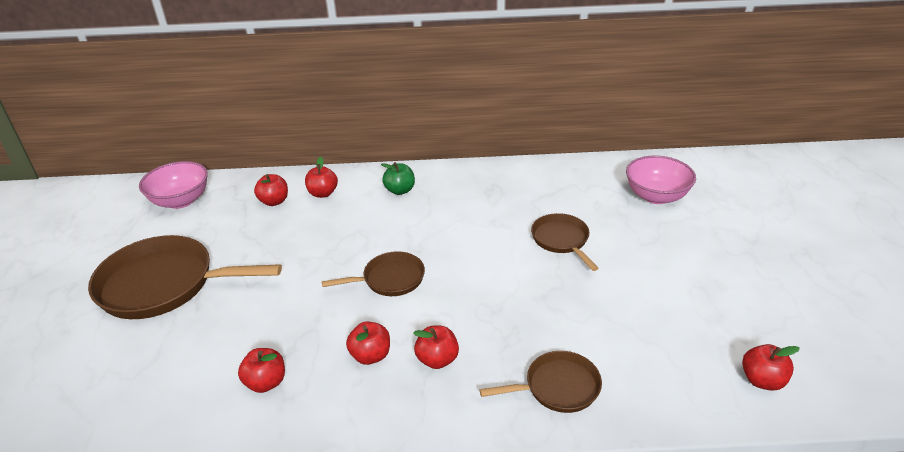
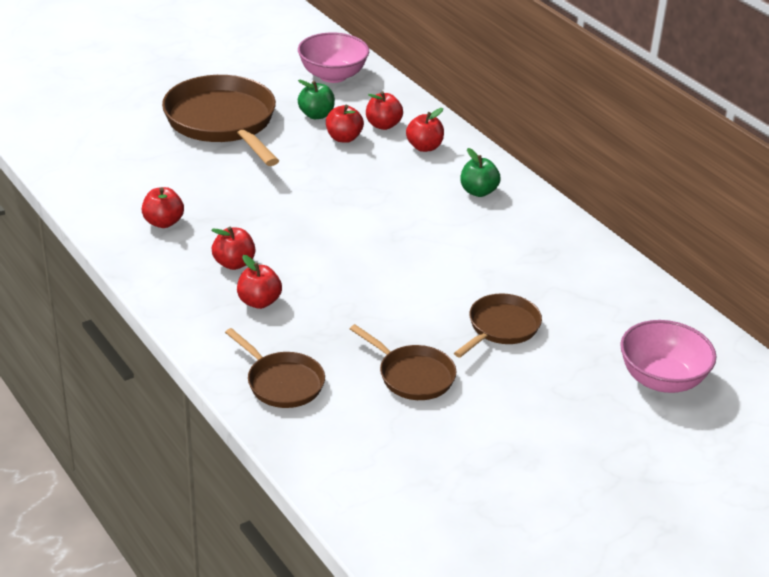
camera: 55 degrees right, 0 degrees up
brown pan [322,251,425,296] -> brown pan moved to [350,324,457,400]
red apple [742,344,800,391] -> red apple moved to [326,105,364,143]
none -> green apple [298,80,335,119]

